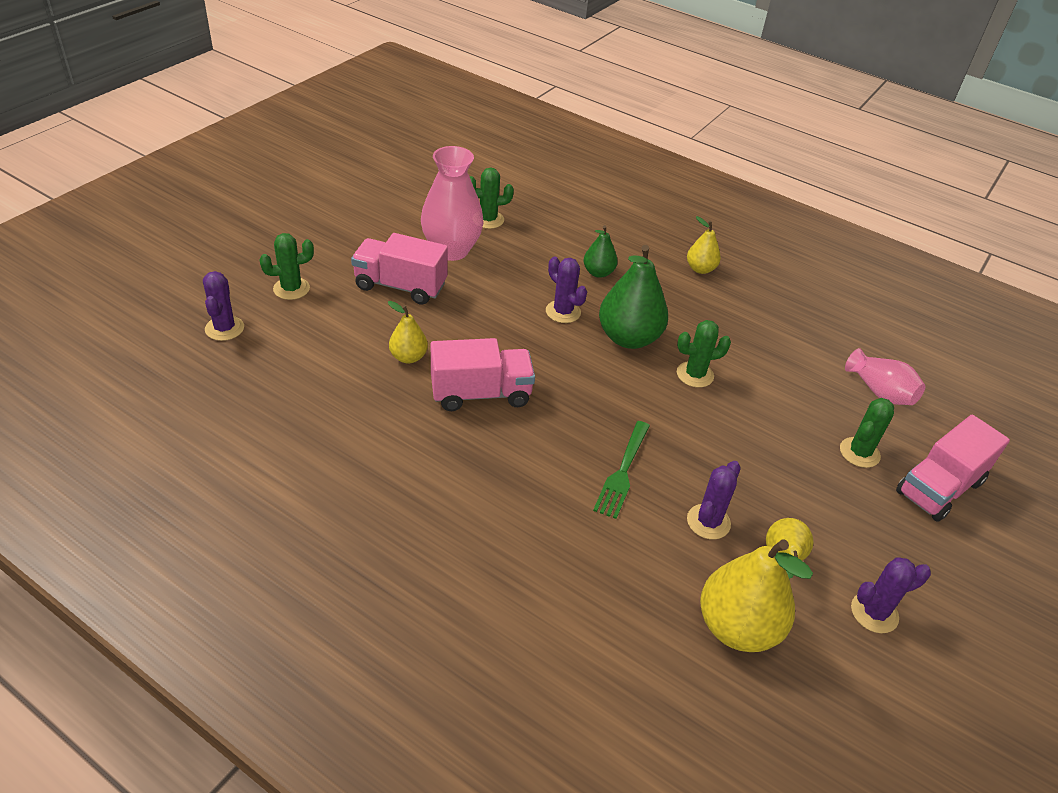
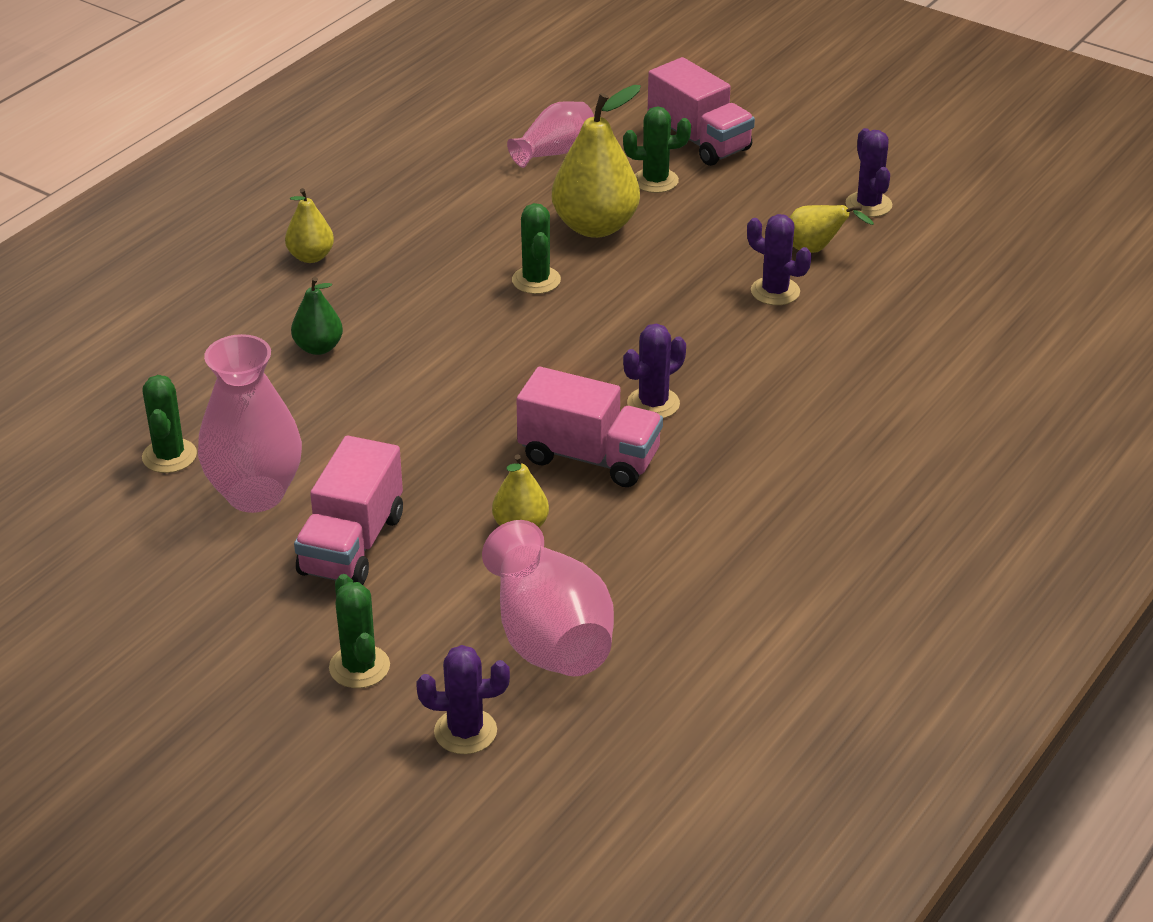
camera: 85 degrees left, 5 degrees down
pink truck [431,338,535,411] -> pink truck turned 120 degrees clockwise [516,367,663,487]
purple cactus [546,256,587,323] -> purple cactus moved to [623,323,686,418]
green fork [593,421,650,519] -> none
green pear [599,245,668,349] -> none
yellow pear [700,540,813,652] -> yellow pear moved to [552,85,641,238]
green cactus [840,398,894,468] -> green cactus turned 45 degrees counterclockwise [623,106,691,193]
none -> pink vase [482,520,614,676]

